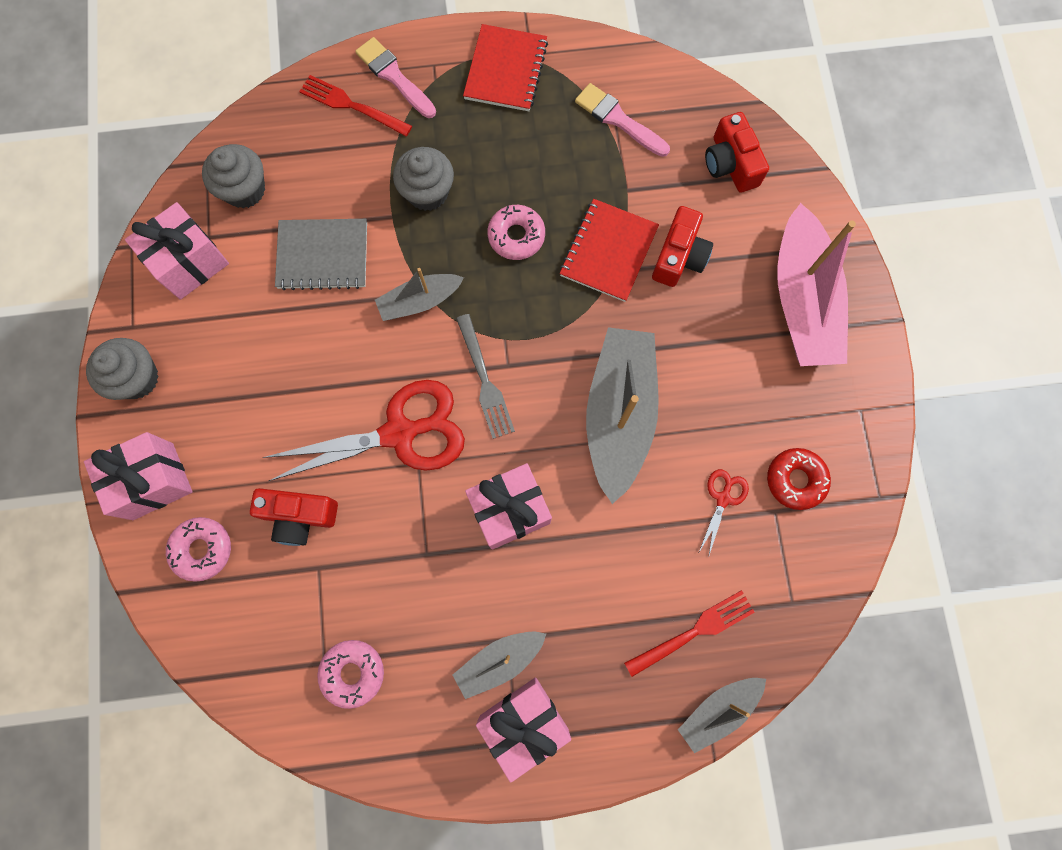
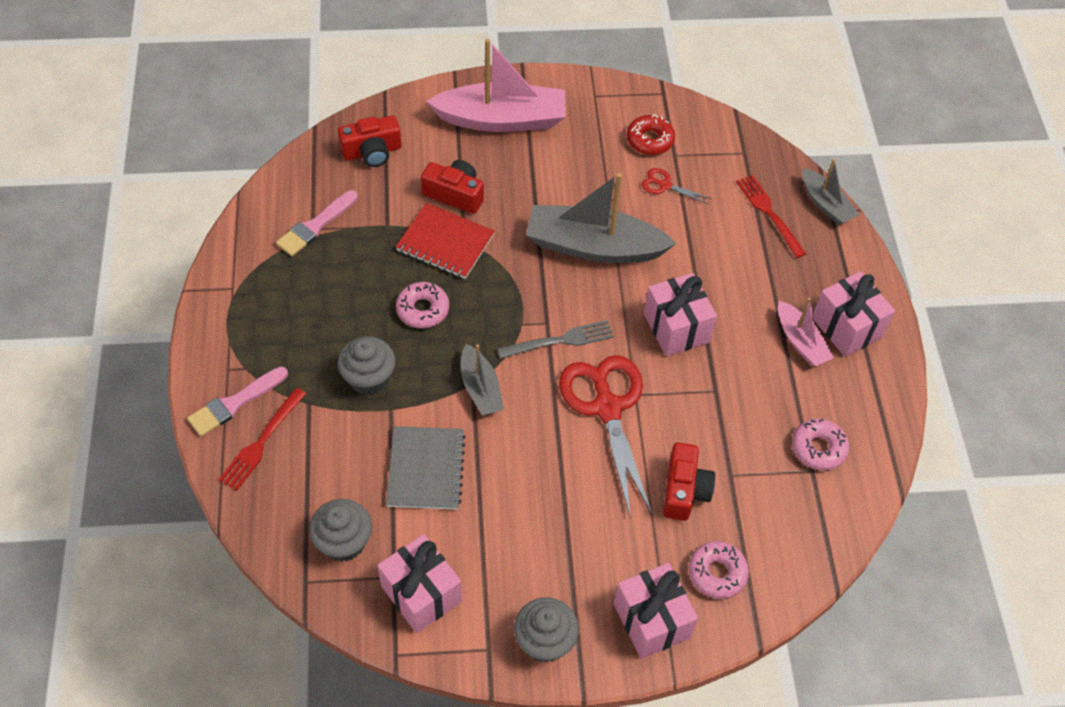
camera: 90 degrees left, 20 degrees down
grey boat [453,631,546,699] -> pink boat [778,298,834,366]
red notebook [463,24,548,111] -> none

